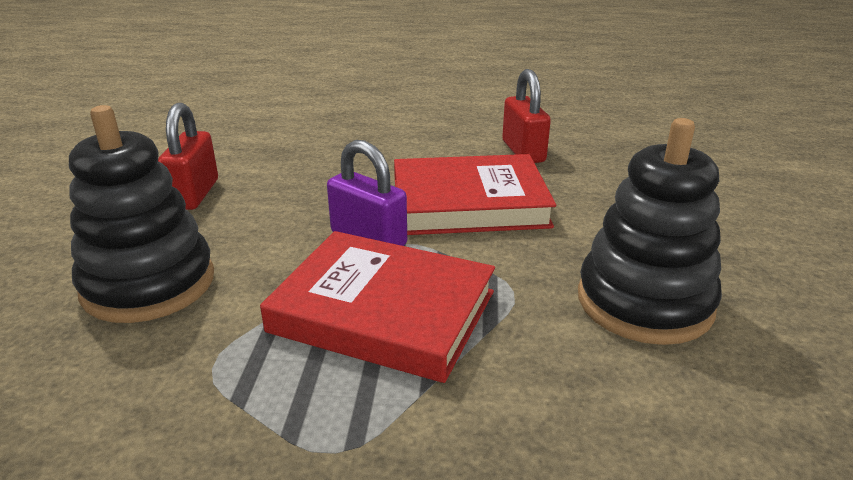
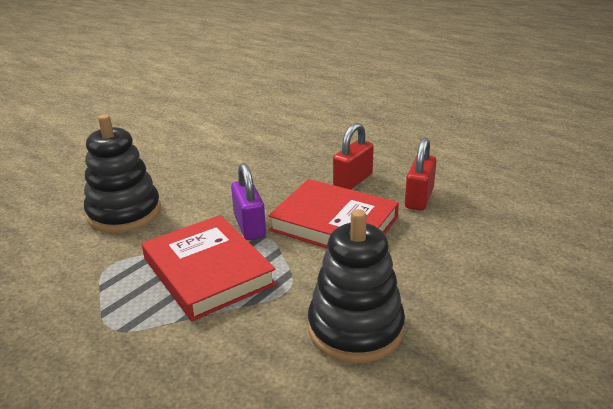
camera: 35 degrees right, 0 degrees up
red padlock [158,103,218,210] -> red padlock moved to [333,123,374,190]

